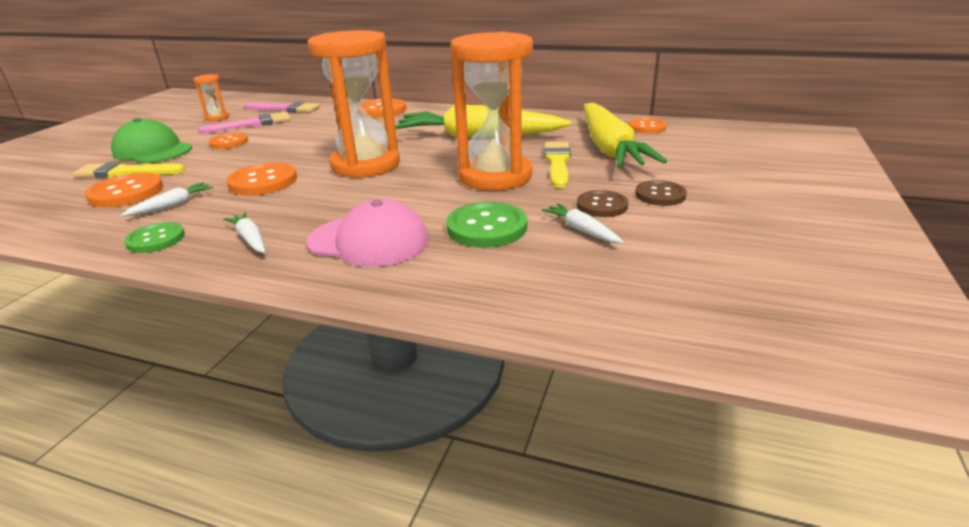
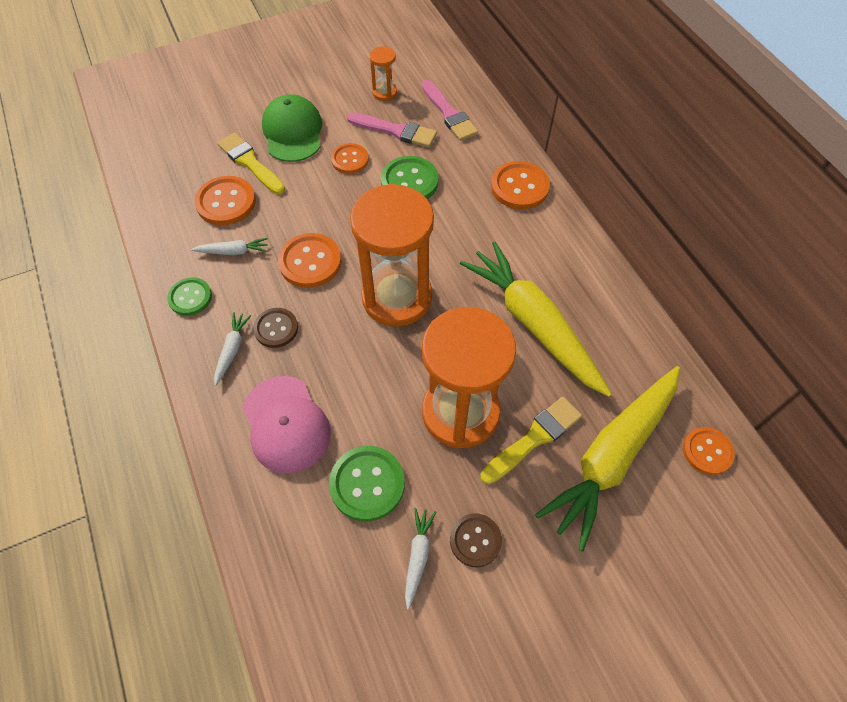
camera: 45 degrees right, 30 degrees up
brown button [635,180,687,206] -> brown button moved to [253,308,298,348]
none -> green button [381,156,439,199]

